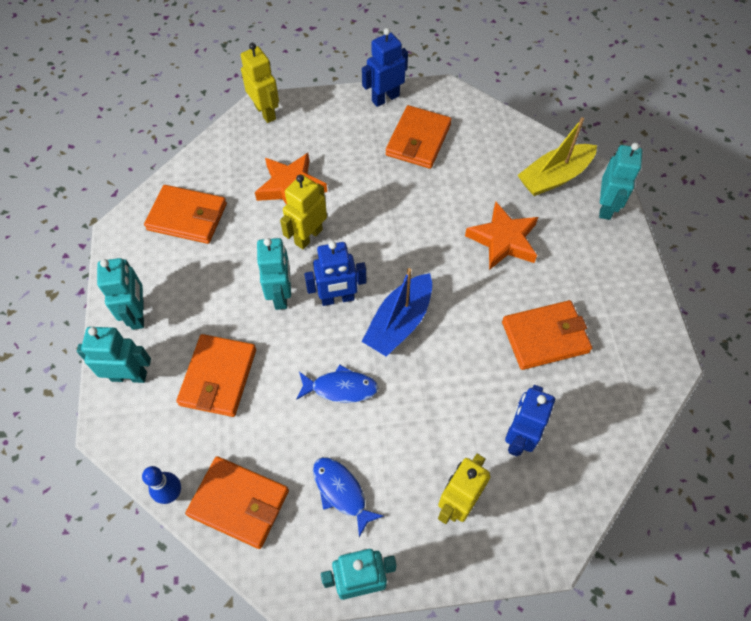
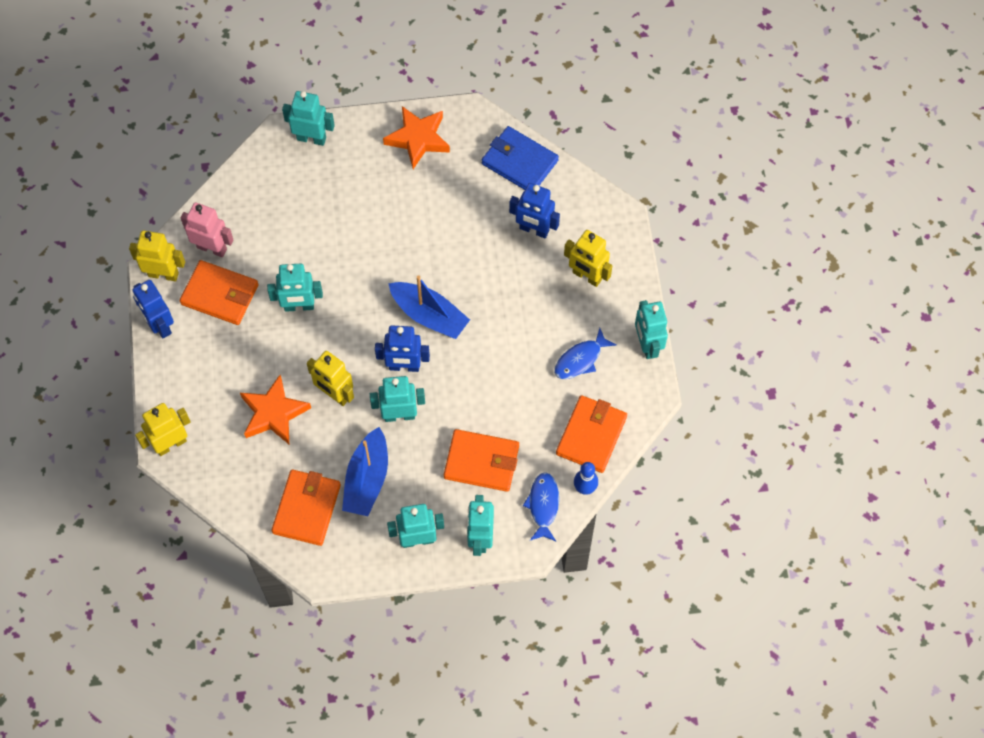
camera: 90 degrees left, 5 degrees up
blue fish [296,365,378,403] -> blue fish moved to [523,472,559,541]
blue robot [304,241,366,306] -> blue robot turned 105 degrees clockwise [375,326,430,372]
orange star [465,202,538,270] -> orange star moved to [383,106,450,169]
orange wallet [502,300,592,370] -> none
yellow boat [518,117,597,196] -> none
none -> yellow robot [129,230,185,281]
none -> pink robot [181,202,233,257]
none -> turquoise robot [267,264,323,312]
none -> blue boat [342,427,388,516]
none -> blue wallet [482,126,559,190]

